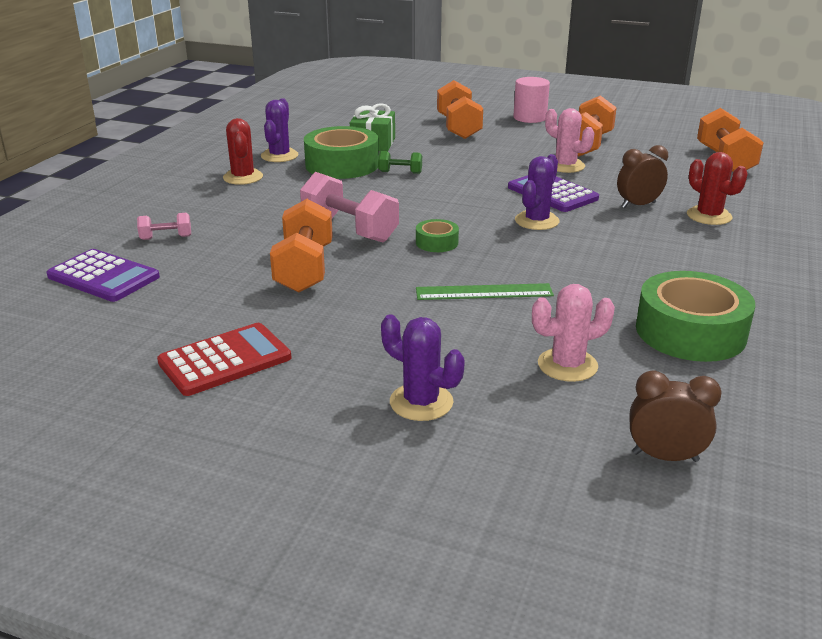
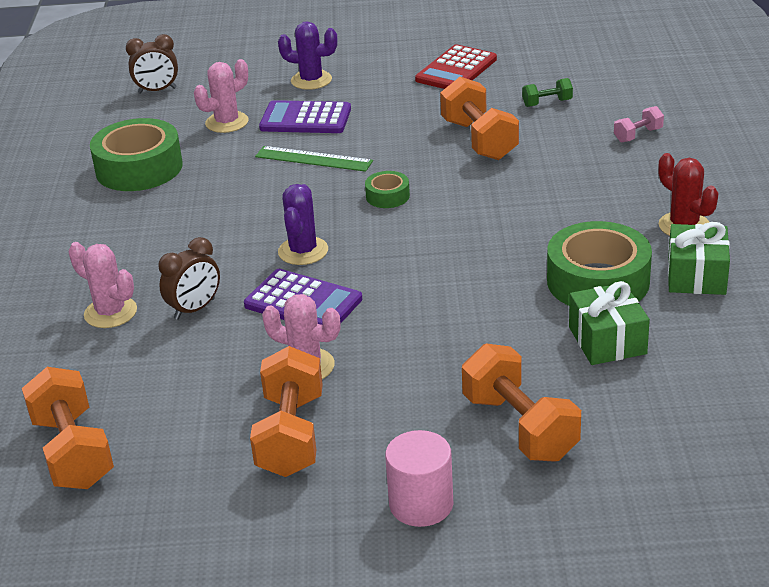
camera: 160 degrees right, 5 degrees up
purple calculator [47,249,160,302] -> purple calculator moved to [259,100,351,133]
purple cactus [261,98,298,162] -> green gift [668,222,730,295]
pink dumbbell [300,172,399,242] -> none
green dumbbell [378,151,422,174] -> green dumbbell moved to [522,78,573,107]
green ruler [416,283,554,300] -> green ruler turned 45 degrees clockwise [255,146,373,172]
red cactus [687,152,748,225] -> pink cactus [69,242,137,328]

